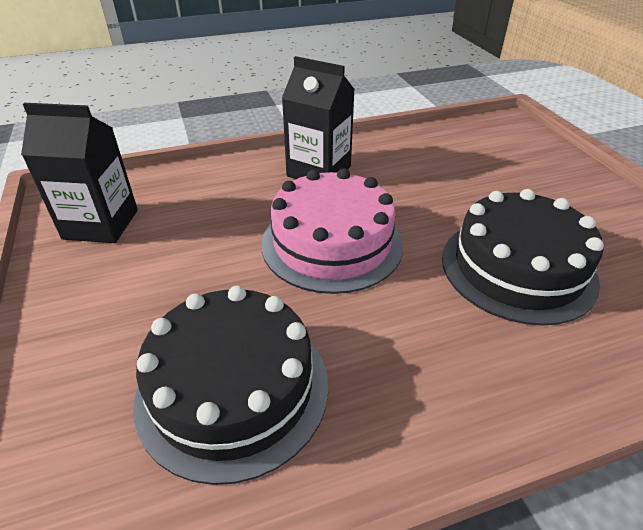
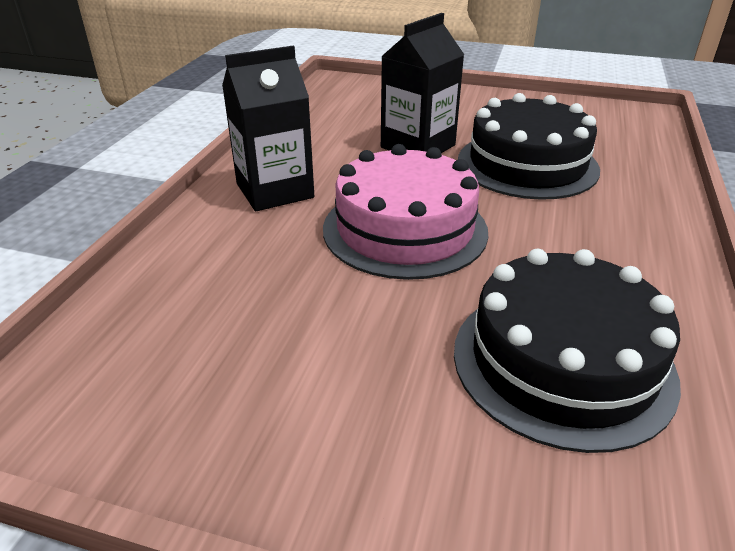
camera: 55 degrees left, 5 degrees down
black carton [21,103,138,243] -> black carton moved to [381,13,464,153]

